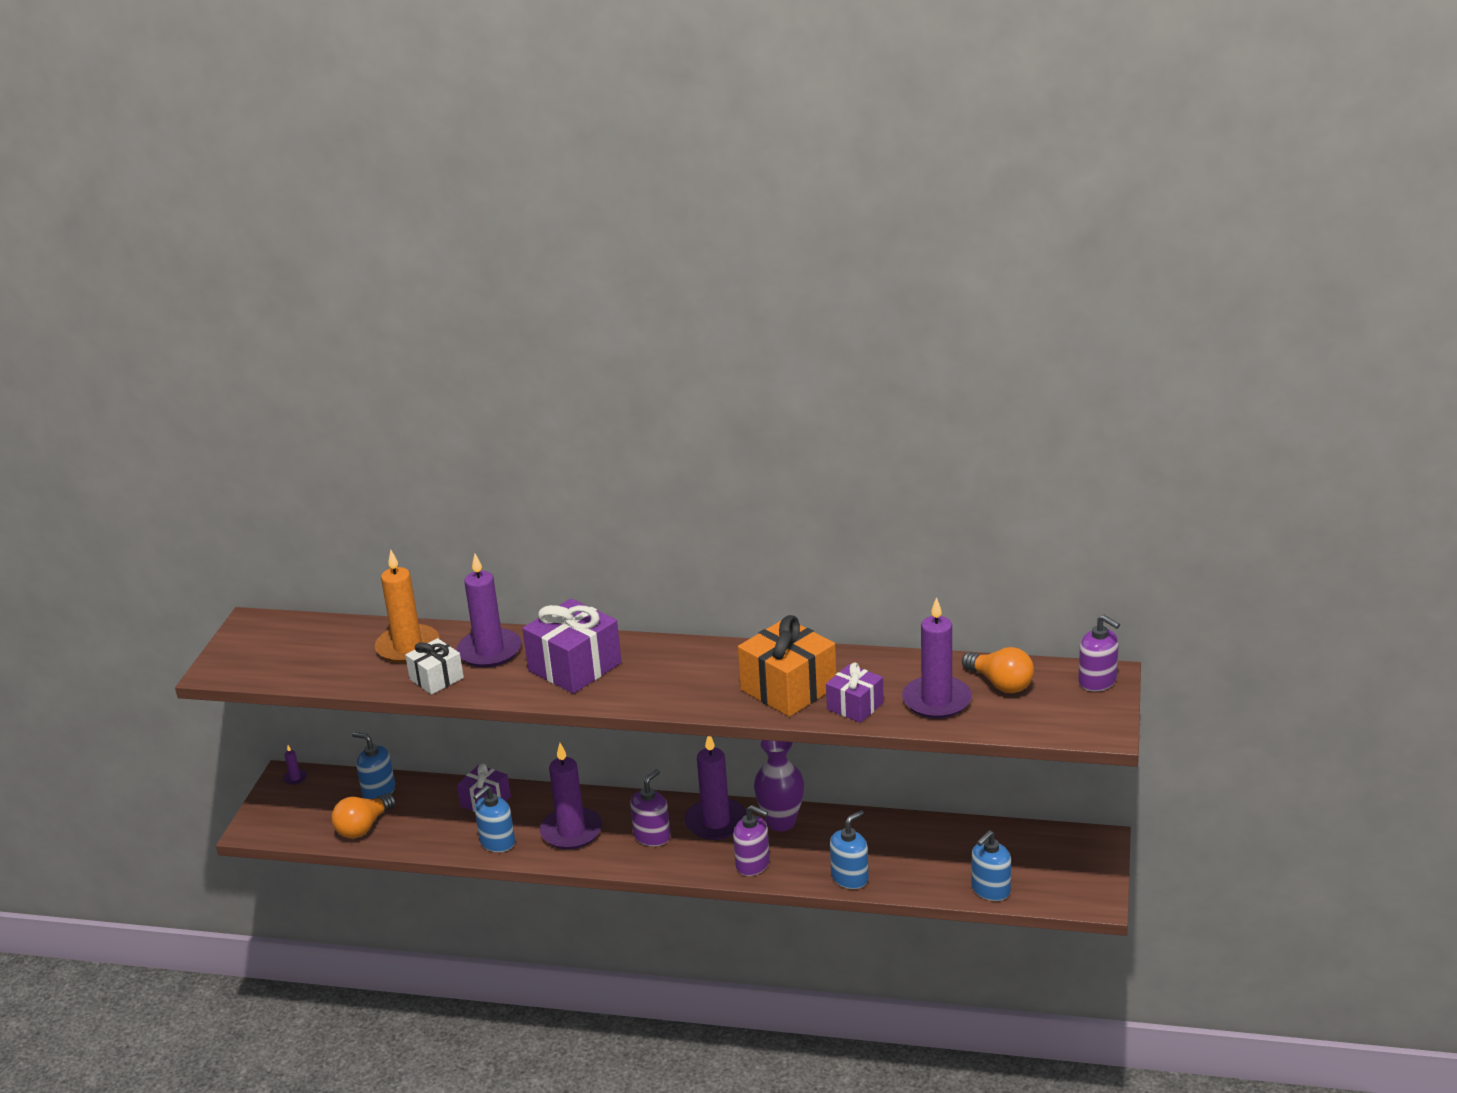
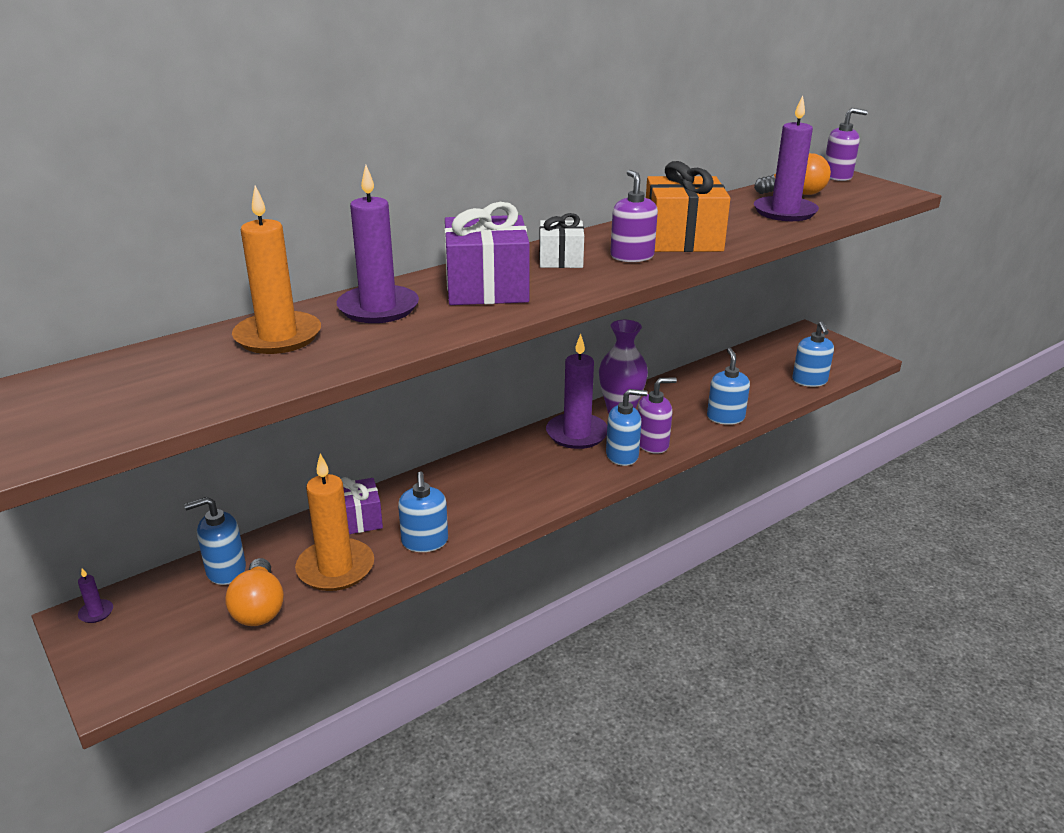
camera: 50 degrees left, 0 degrees up
white gift [405,638,464,695] -> white gift moved to [539,213,584,268]
purple candle [540,743,602,849] -> none
purple soap dispenser [630,769,670,846] -> purple soap dispenser moved to [610,170,658,262]
purple gift [826,663,884,723] -> none
none -> orange candle [295,454,374,591]
none -> blue soap dispenser [606,389,648,466]

